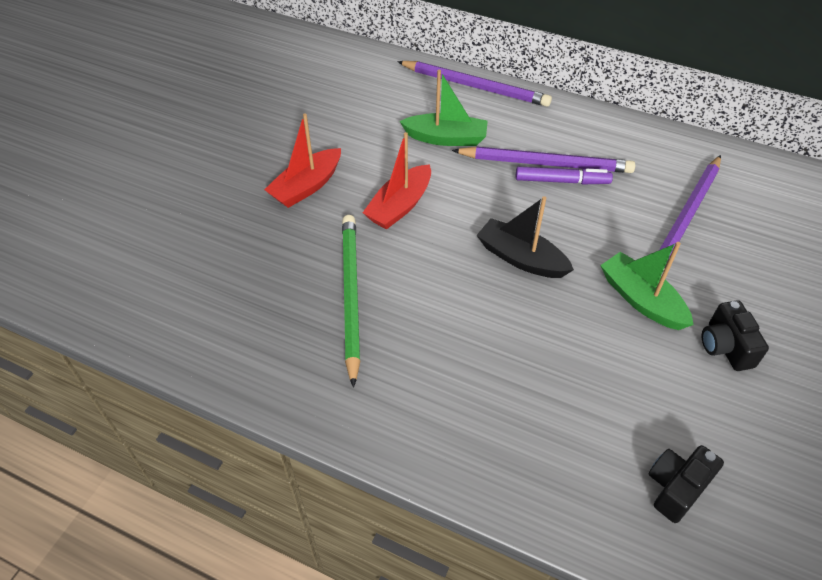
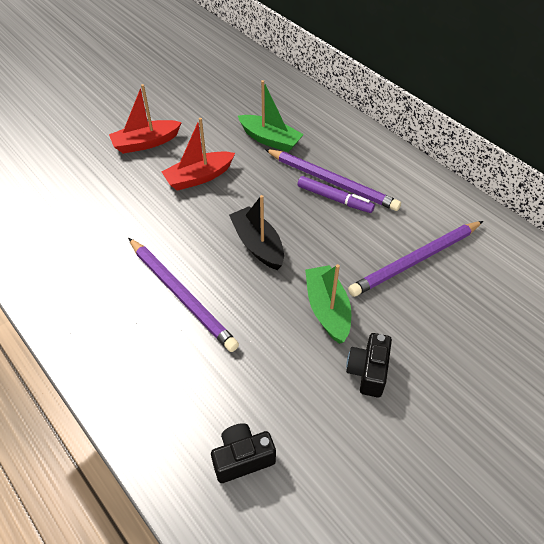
camera: 25 degrees right, 0 degrees up
green pencil [342,215,360,388] -> none
purple pencil [397,61,552,107] -> purple pencil moved to [128,238,239,352]

